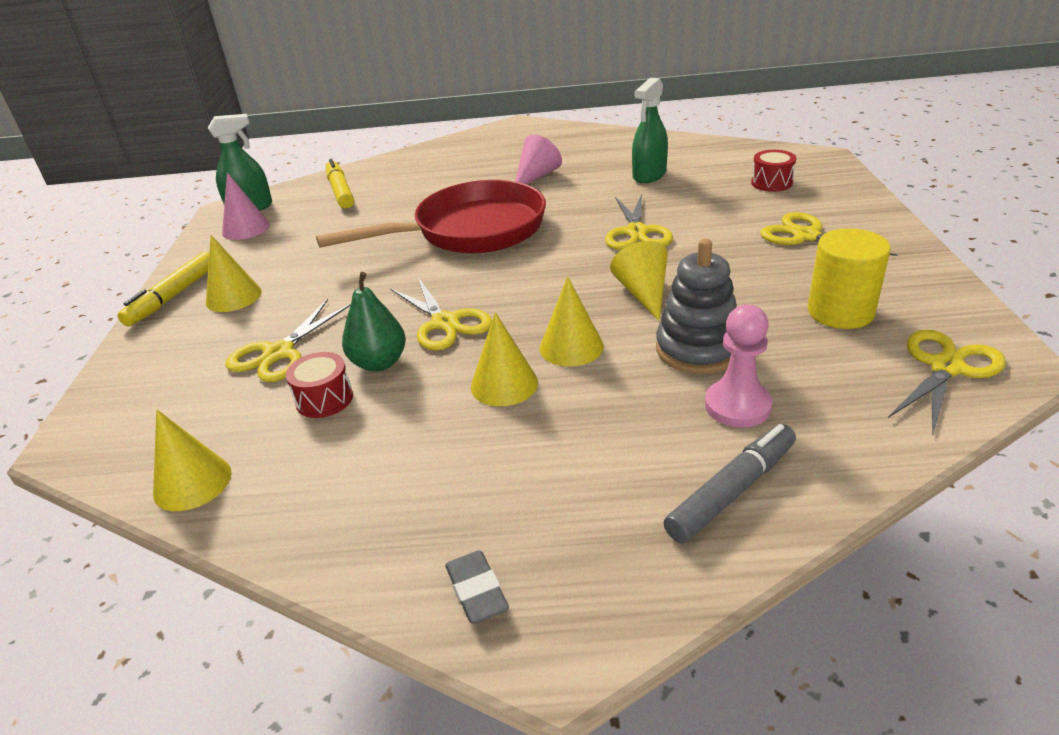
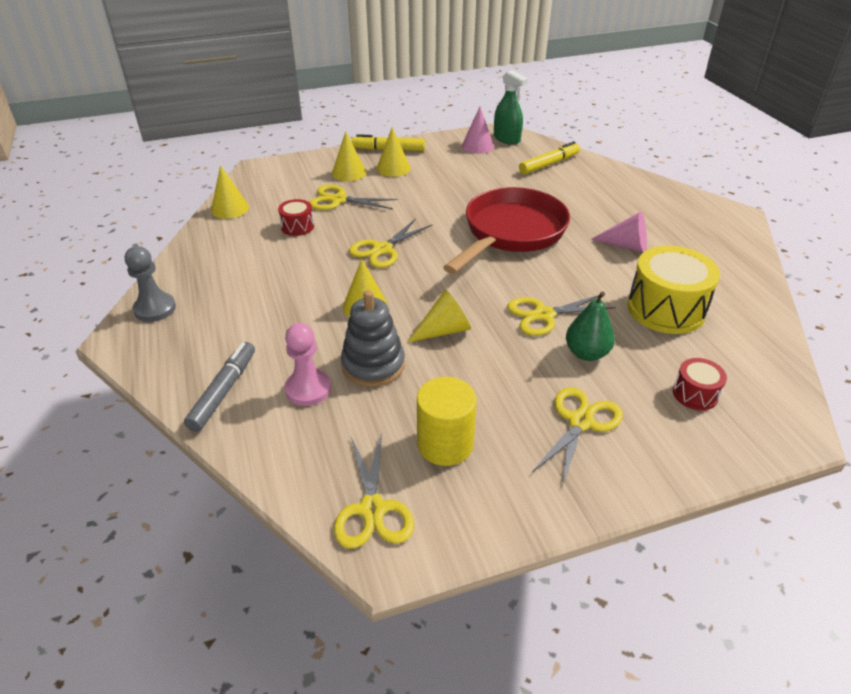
camera: 70 degrees right, 5 degrees up
red pan [316,180,546,253] -> red pan turned 105 degrees counterclockwise [443,187,570,274]
green pear [342,272,406,372] -> green pear moved to [566,292,615,361]
grey eraser [445,550,509,624] -> grey pawn [125,246,176,322]
yellow cone [471,312,538,406] -> yellow cone moved to [332,131,366,181]
green spray bottle [632,78,668,183] -> yellow drum [627,246,720,334]
grey marker [663,424,796,543] -> grey marker turned 105 degrees counterclockwise [184,342,255,432]
yellow scissors [888,330,1006,434] -> yellow scissors turned 60 degrees clockwise [334,433,414,549]

